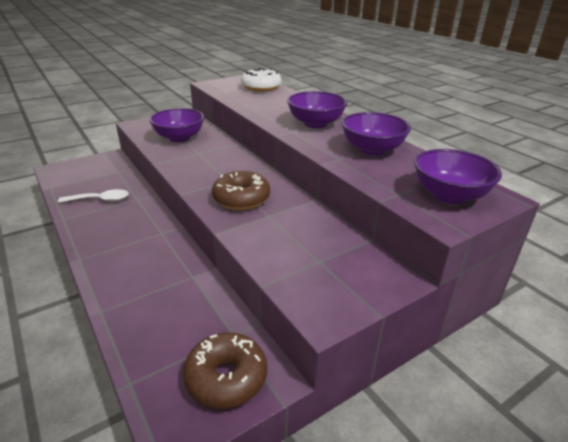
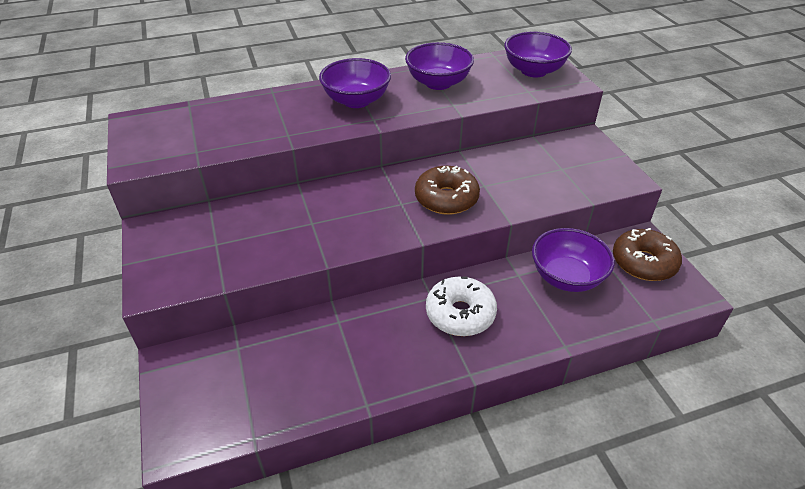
camera: 75 degrees left, 10 degrees up
white spoon [58,189,129,203] -> none
purple bowl [149,108,204,142] -> purple bowl moved to [532,228,615,292]
white donut [241,68,282,91] -> white donut moved to [426,277,497,336]

